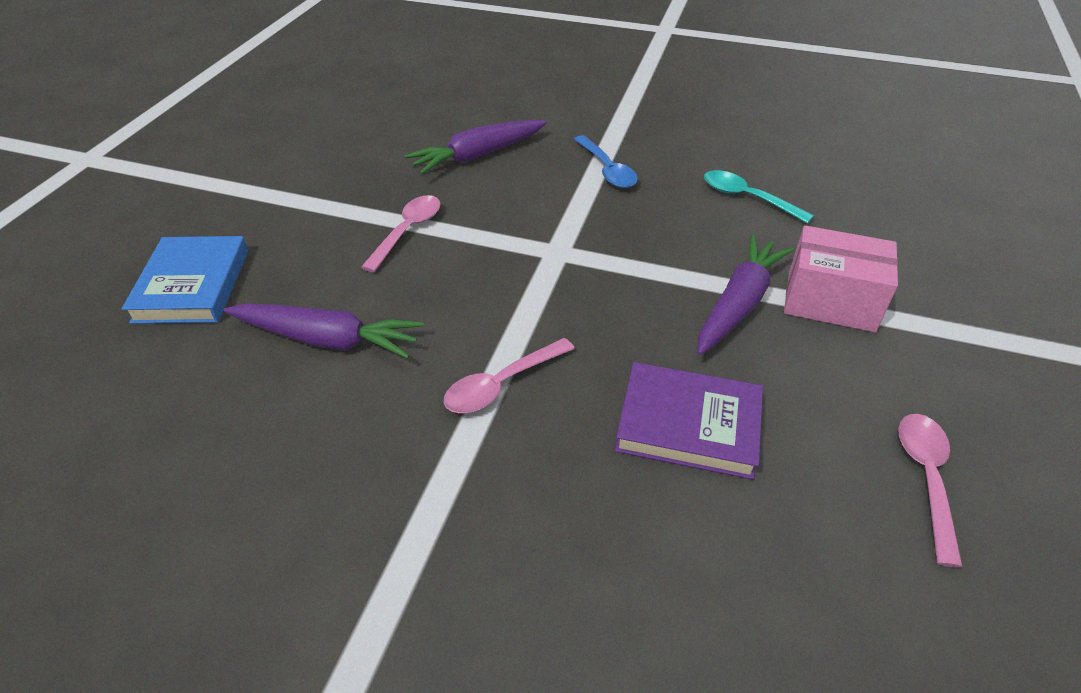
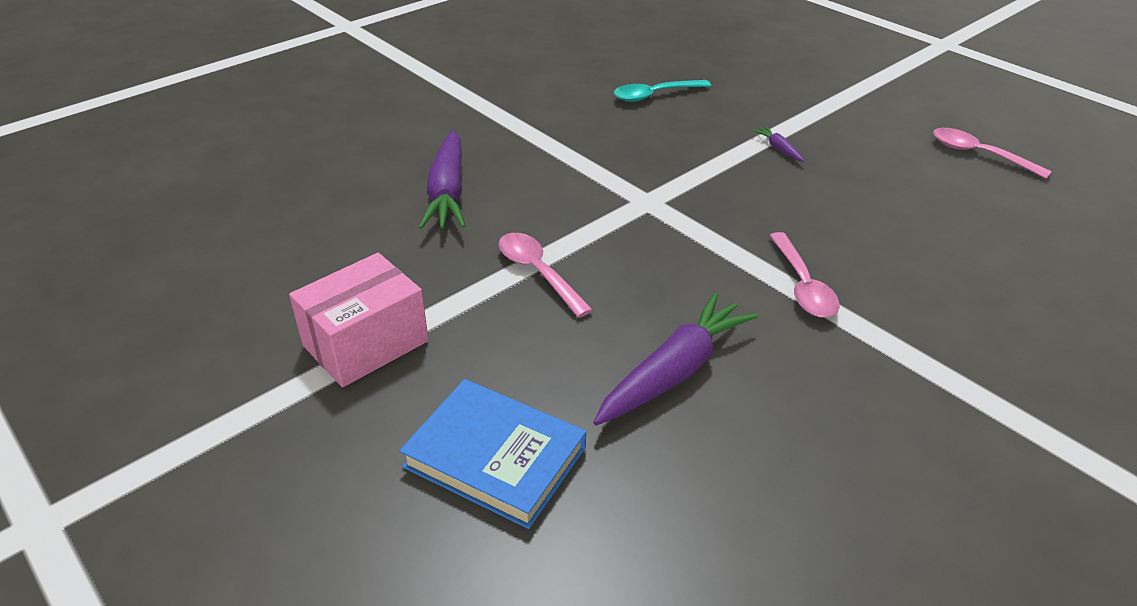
camera: 60 degrees left, 5 degrees down
blue spoon [574,135,638,188] -> none
purple book [615,362,763,480] -> none
purple carrot [698,235,794,355] -> purple carrot [753,126,805,162], size x0.44
pink box [784,225,898,332] -> pink box moved to [289,253,429,387]

